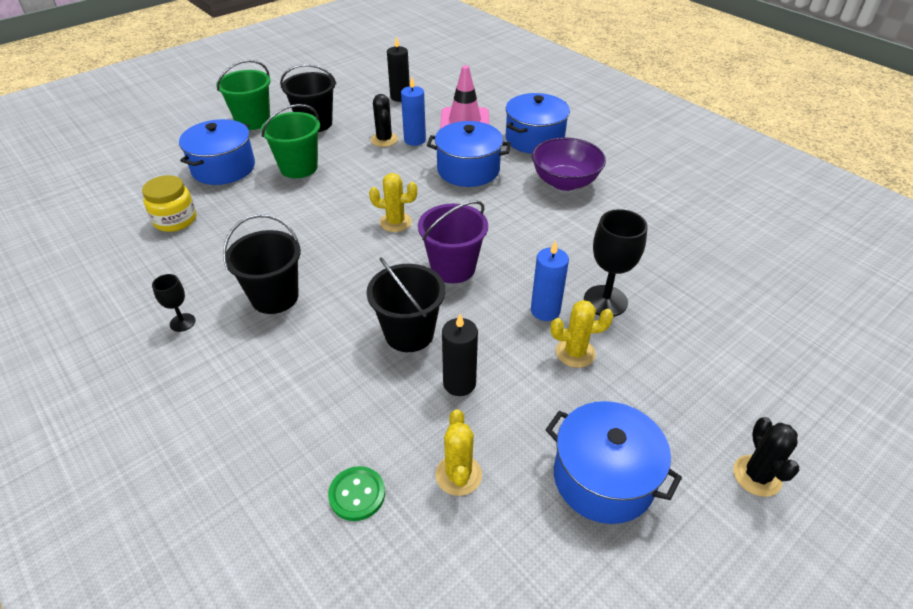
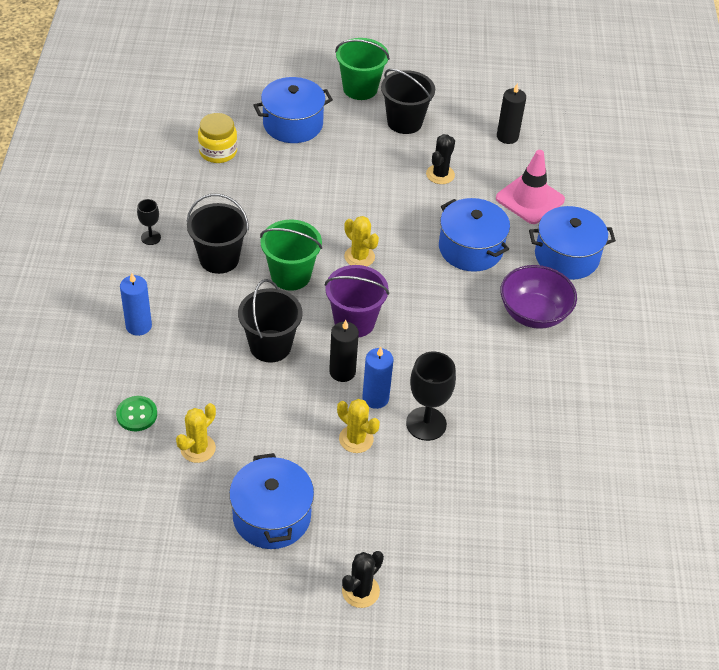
camera: 40 degrees right, 5 degrees up
green bucket [261,104,320,178] -> green bucket moved to [260,220,322,291]
blue candle [401,77,426,146] -> blue candle moved to [120,273,152,336]
black candle [442,314,478,396] -> black candle moved to [329,320,359,382]

